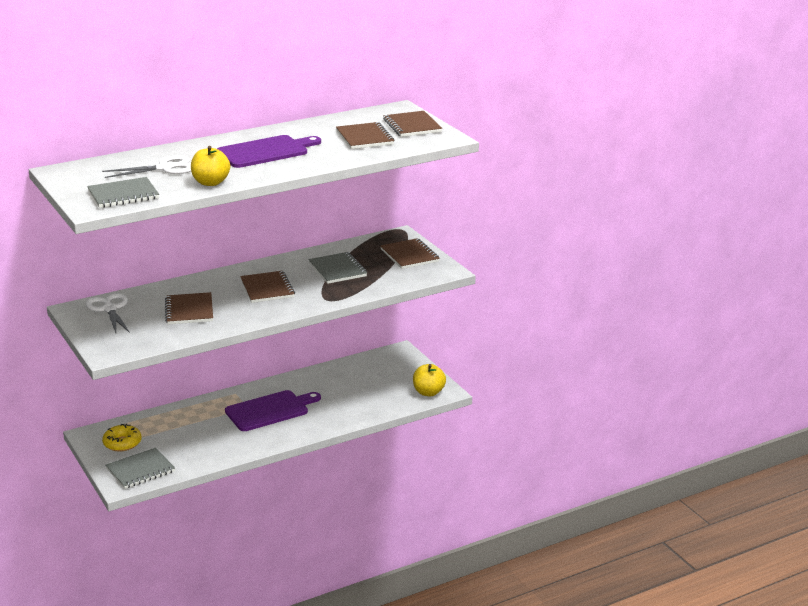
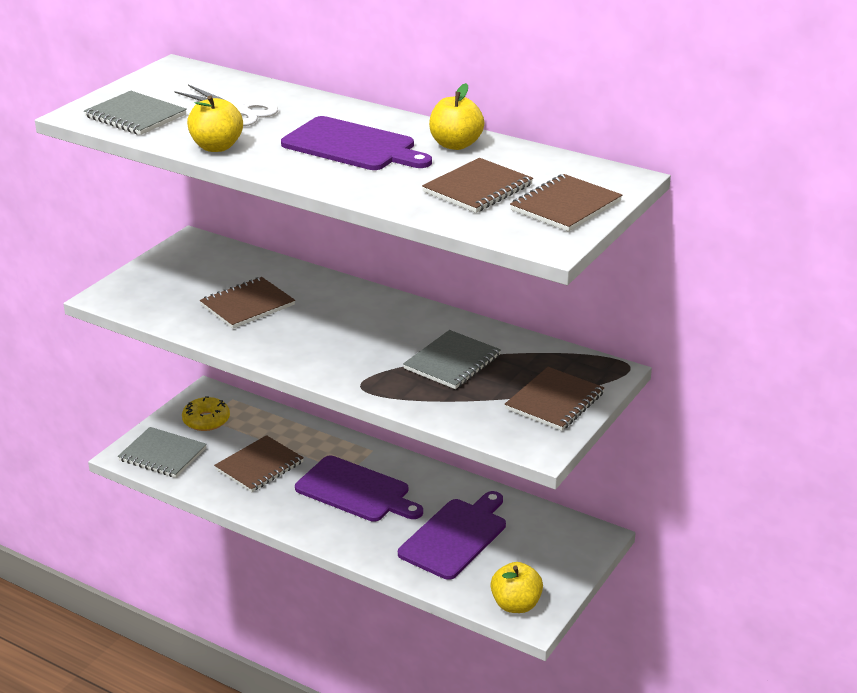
camera: 60 degrees right, 5 degrees up
white scissors [86,293,130,333] -> none
brown notebook [240,271,295,303] -> brown notebook moved to [214,435,304,492]
none -> purple cutting board [398,491,506,580]
none -> yellow apple [429,83,484,150]

